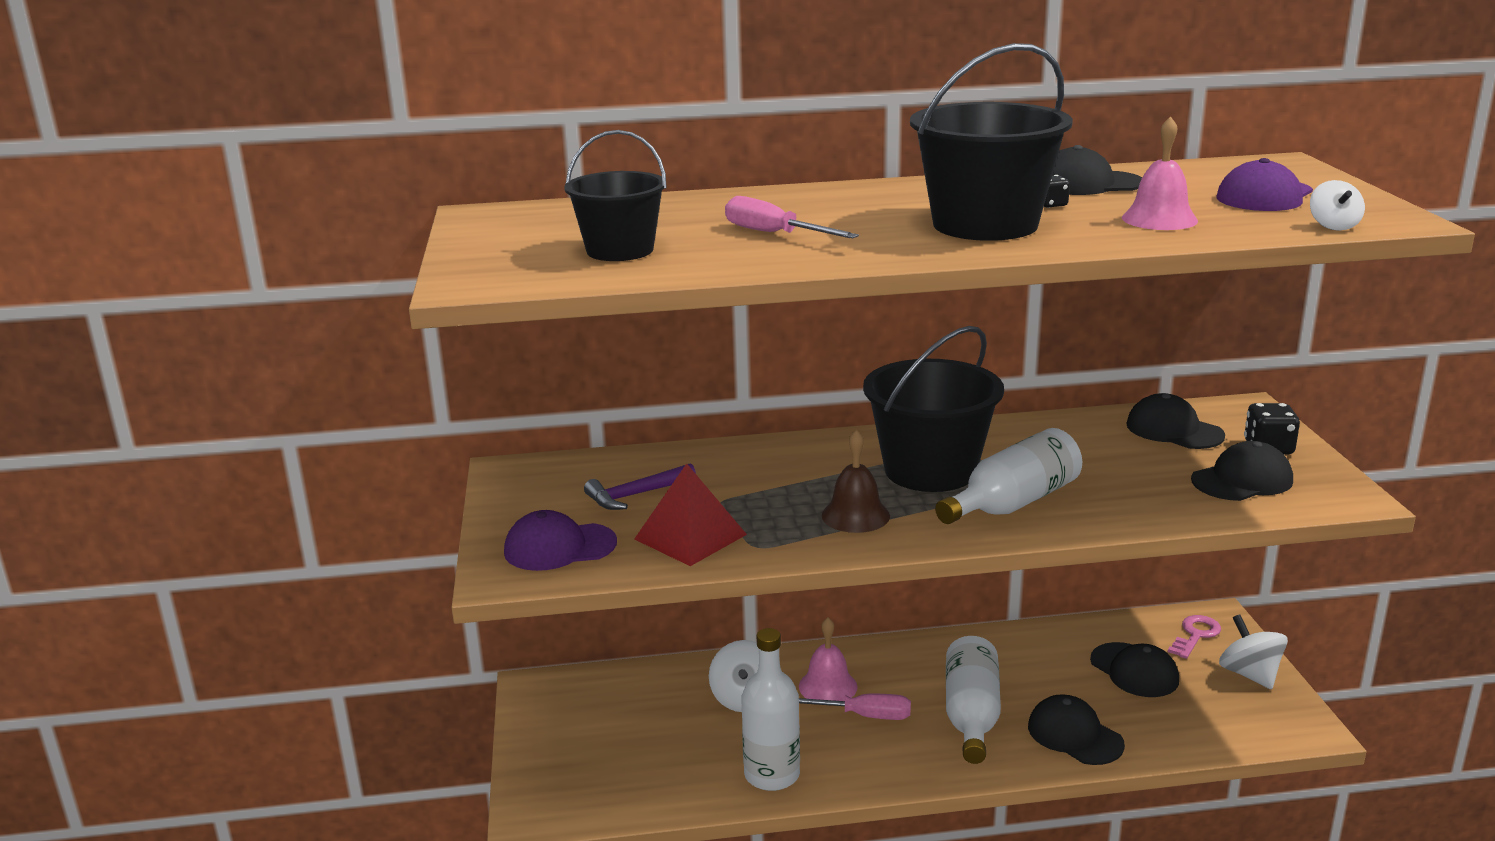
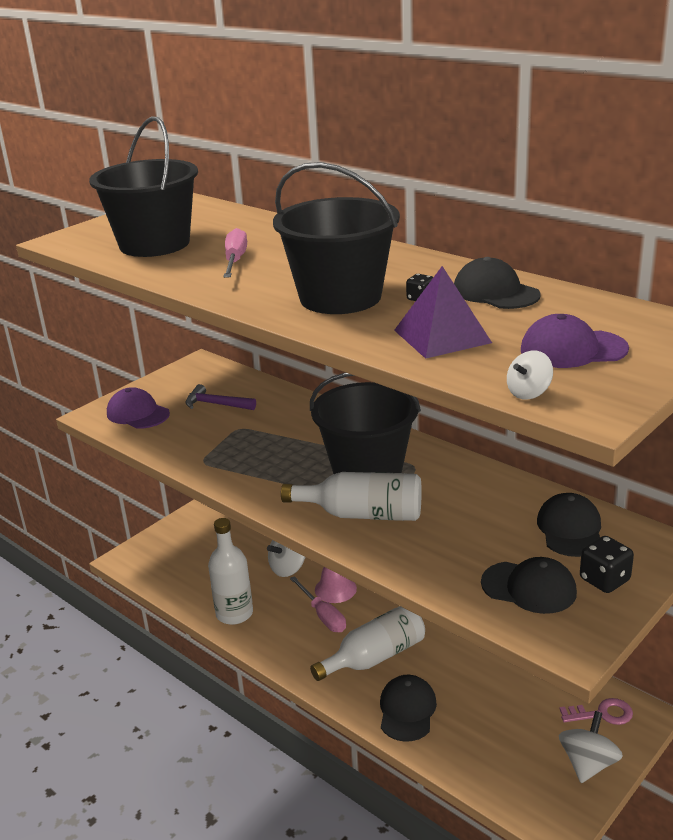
camera: 50 degrees right, 5 degrees up
black bucket [564,130,667,261] -> black bucket [89,116,198,257], size x1.61
red pyramid [634,463,747,566] -> none
brown bell [822,429,890,533] -> none
black cap [1090,642,1179,697] -> none
pink bell [1122,116,1198,230] -> purple pyramid [394,266,492,359]

